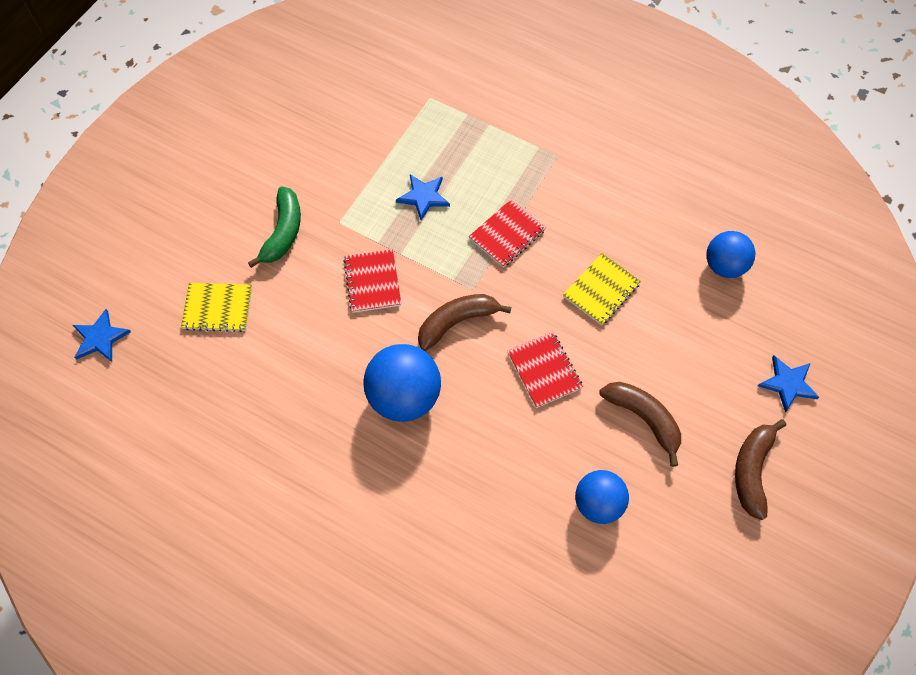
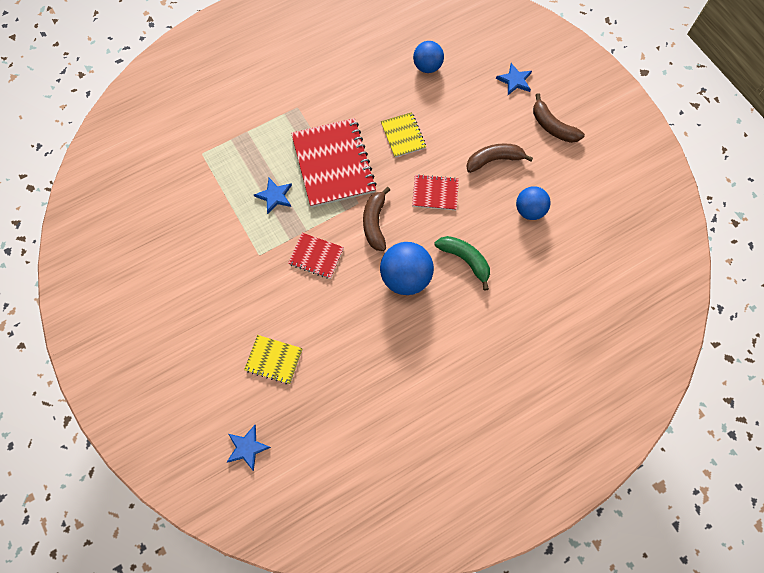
camera: 60 degrees left, 5 degrees up
yellow notebook [181,283,252,332] -> yellow notebook turned 75 degrees clockwise [244,335,303,384]
green banana [248,187,301,268] -> green banana moved to [434,236,490,291]
red notebook [469,199,546,267] -> red notebook [291,118,377,208], size x1.95

